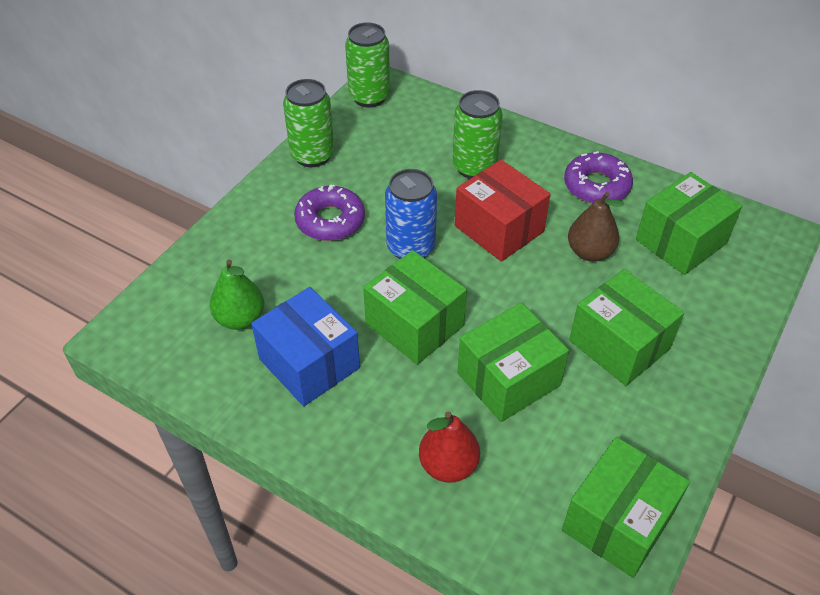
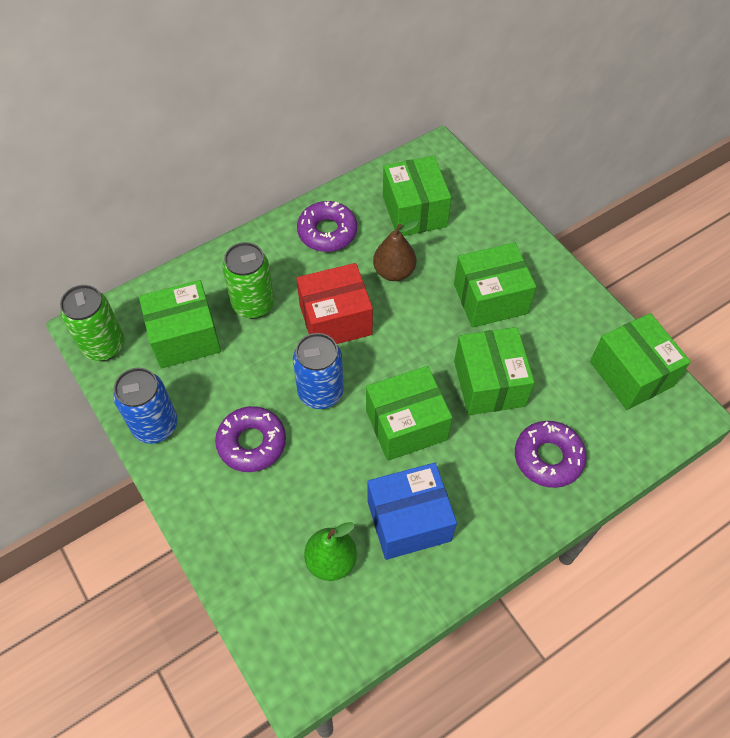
camera: 65 degrees left, 10 degrees up
green can [283,79,334,167] -> blue can [113,368,177,444]
red pear [419,411,480,483] -> purple donut [515,421,587,488]
none -> green box [139,280,221,368]

